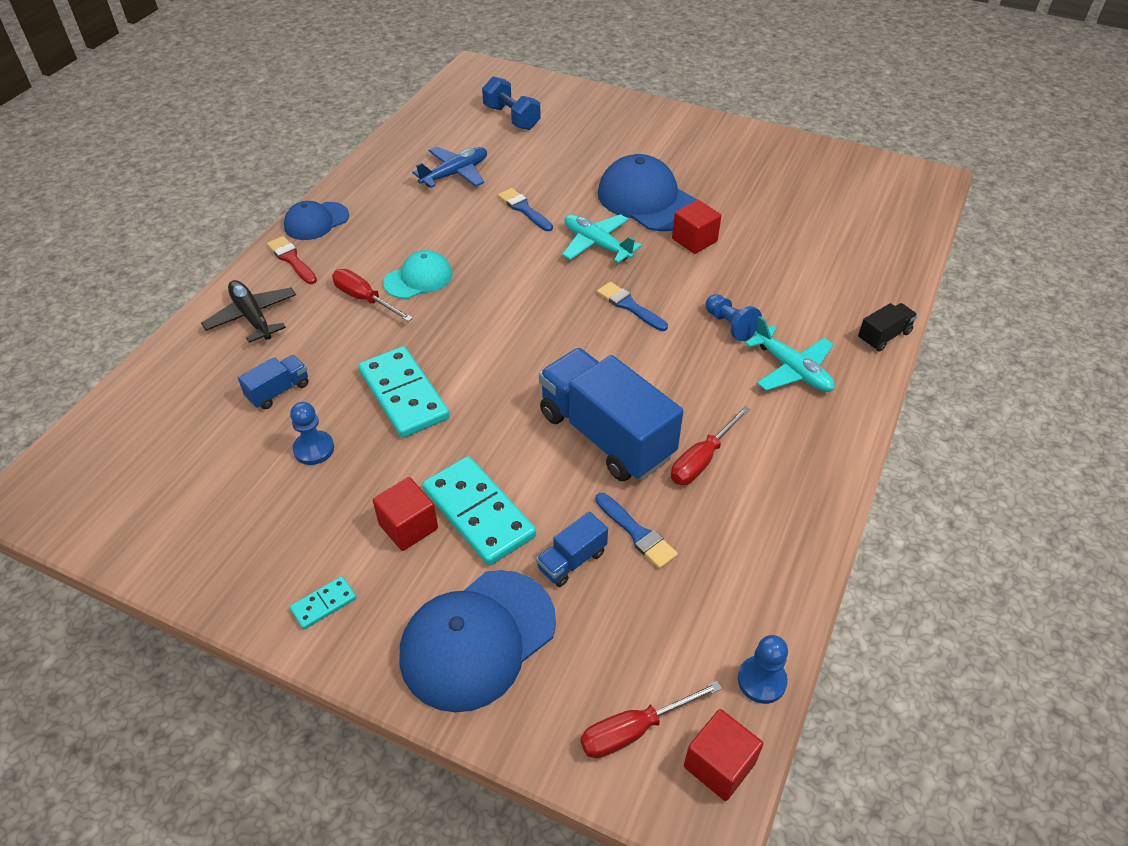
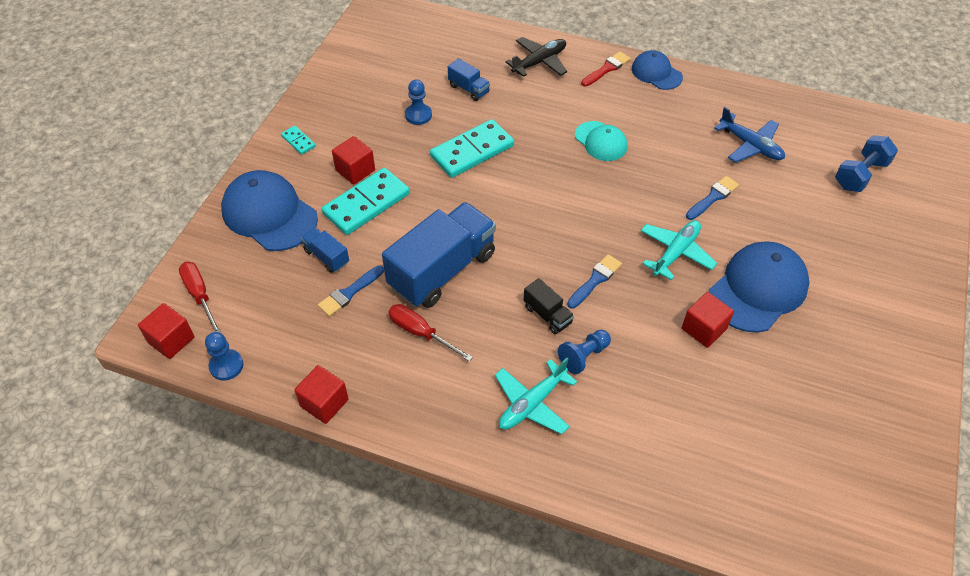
camera: 85 degrees right, 5 degrees up
red screwdriver [332,269,413,322] -> none
black truck [858,303,918,352] -> black truck moved to [524,278,574,334]
none -> red cube [294,365,349,424]

